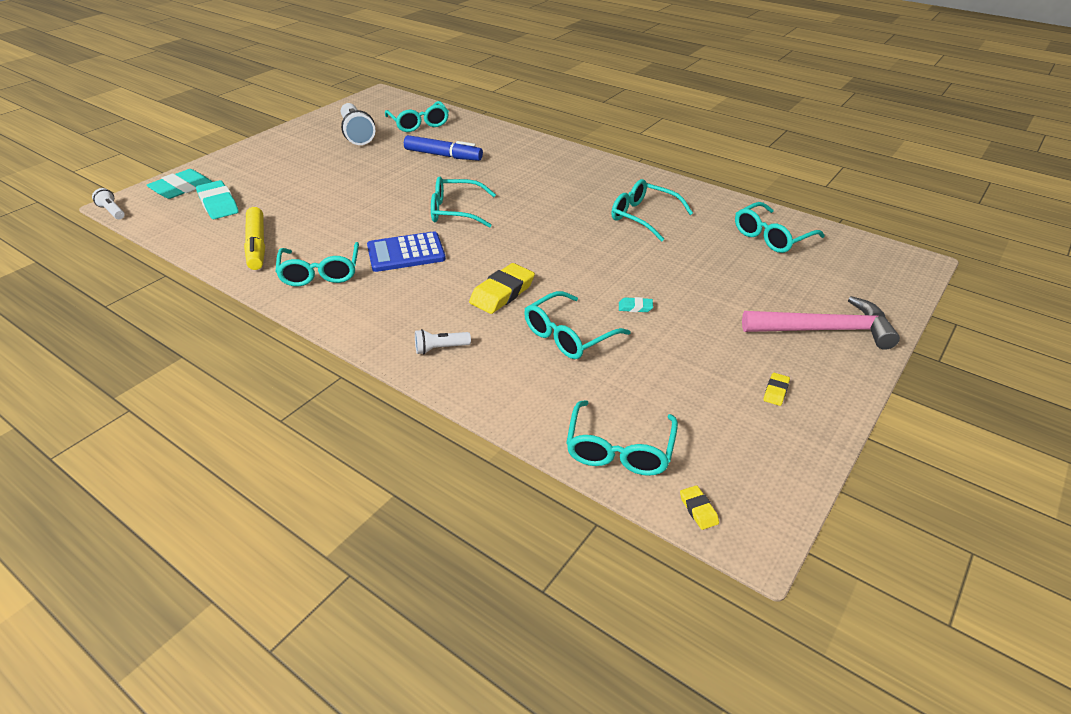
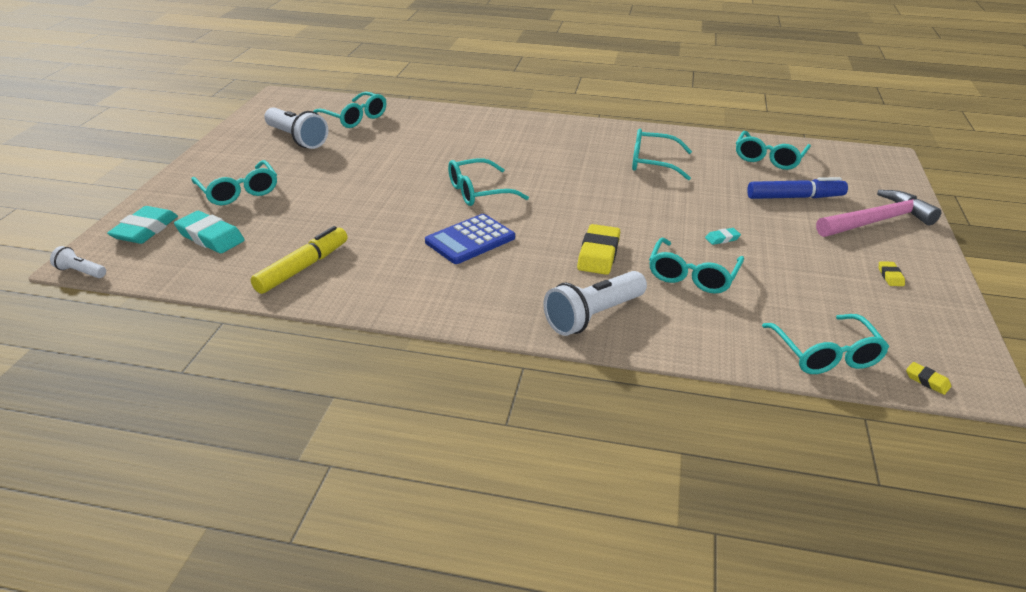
camera: 25 degrees left, 5 degrees down
yellow marker [244,207,265,270] -> yellow marker turned 105 degrees counterclockwise [251,226,348,294]
turquoise glasses [275,242,359,286] -> turquoise glasses moved to [191,160,277,205]
blue marker [404,135,483,161] -> blue marker moved to [747,177,848,199]
white flashlight [415,329,471,354] -> white flashlight [543,271,647,336], size x1.97

